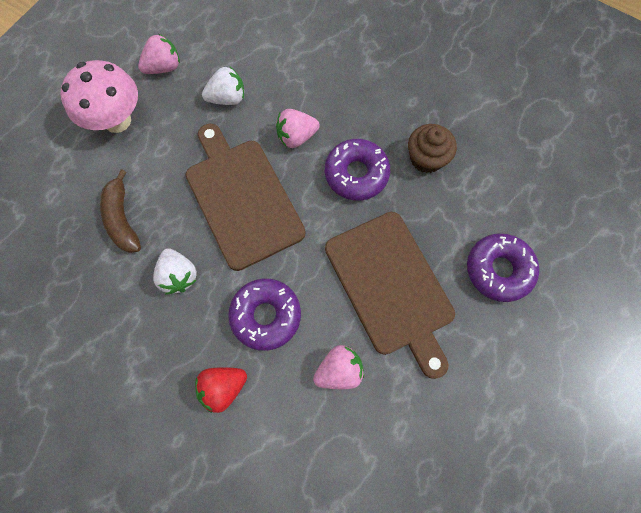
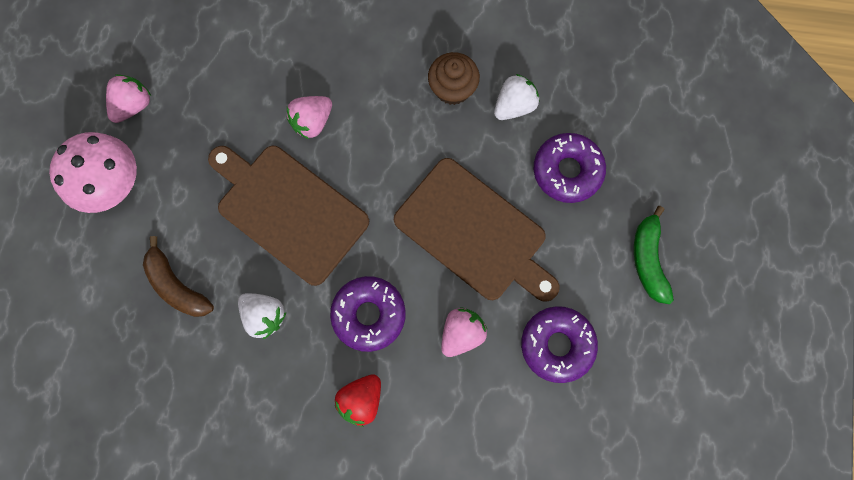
camera: 25 degrees left, 5 degrees up
white strawberry [202,67,244,105] -> white strawberry moved to [494,74,539,120]
purple donut [325,139,390,201] -> purple donut moved to [521,306,598,383]
none -> green banana [634,206,674,304]

